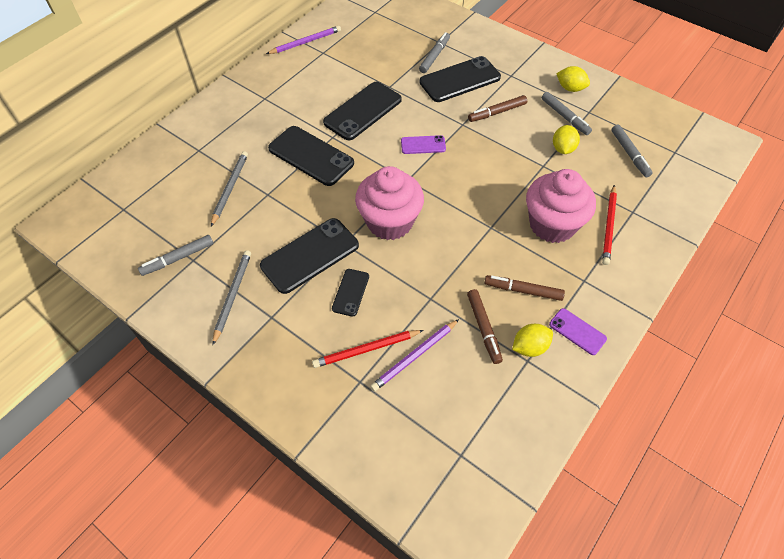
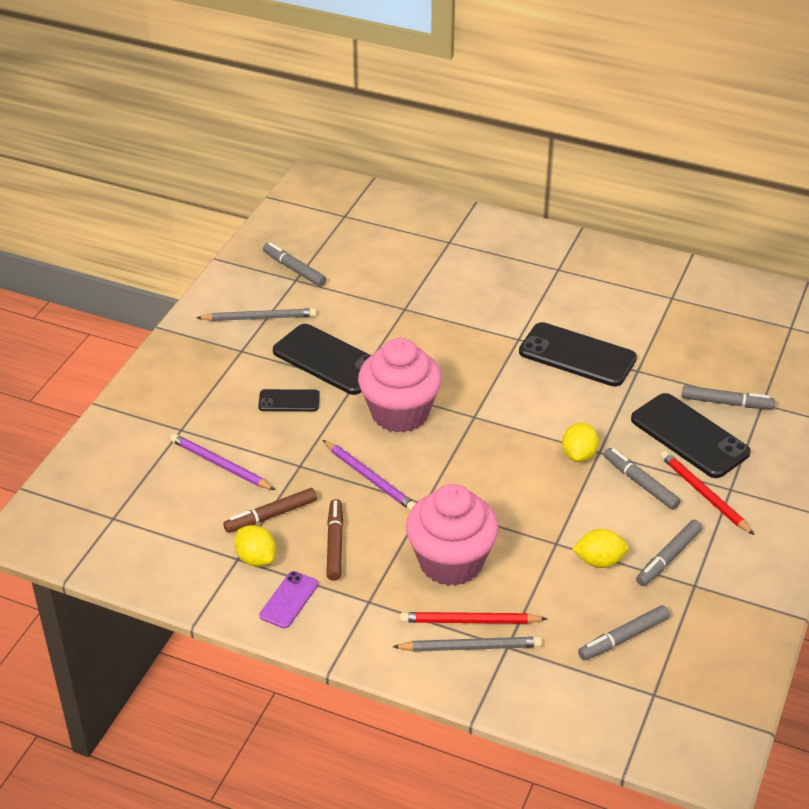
camera: 75 degrees right, 15 degrees down
grey pencil [211,151,248,226] -> grey pencil moved to [393,637,542,652]
purple pencil [266,26,341,54] -> purple pencil moved to [323,440,416,511]
black phone [268,126,354,186] -> none
red pencil [312,330,424,368] -> red pencil moved to [660,451,754,535]
purple phone [401,135,446,154] -> none
brown marker [468,95,527,122] -> grey marker [604,448,681,510]
yellow lemon [556,66,590,92] -> yellow lemon moved to [562,422,599,462]

